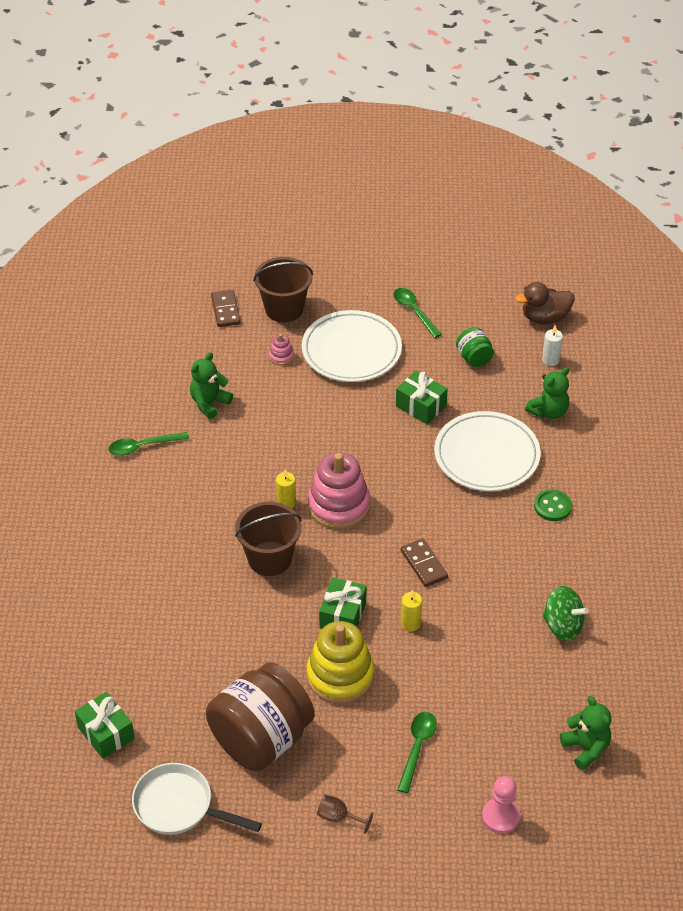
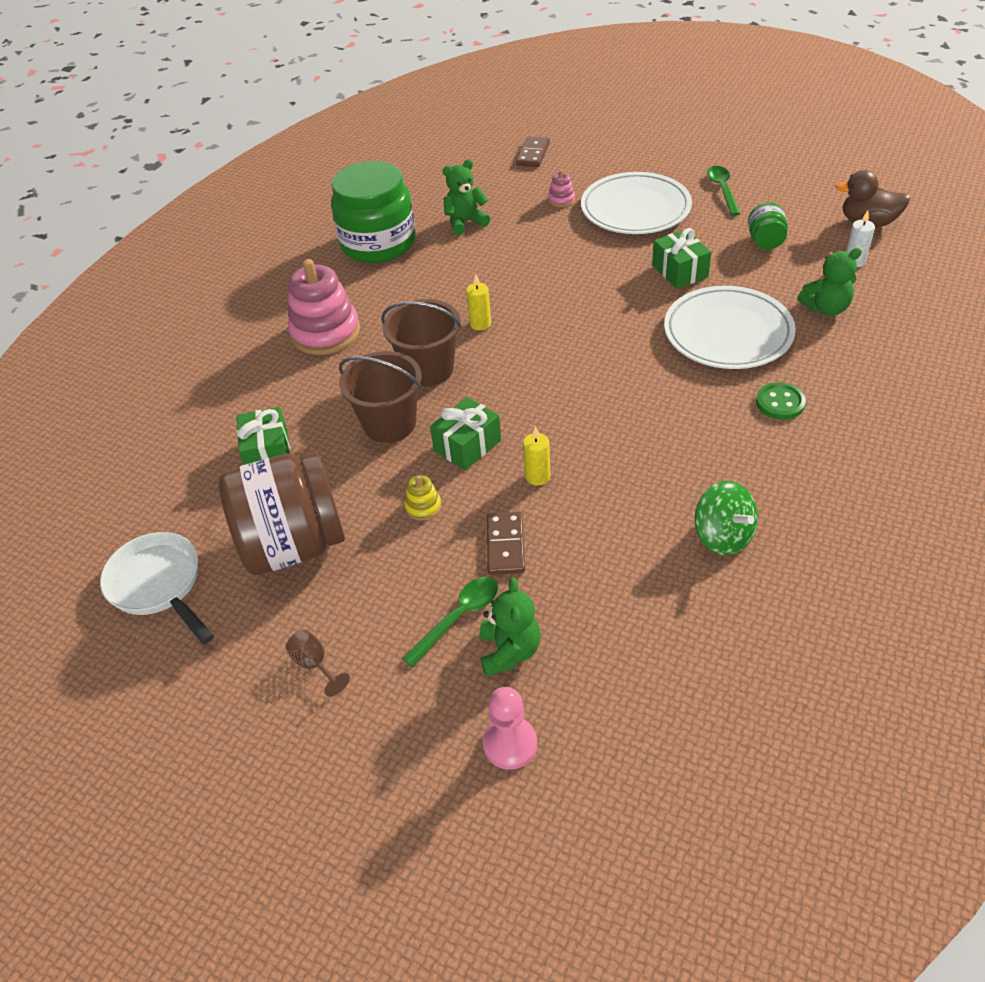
camera: 30 degrees right, 0 degrees up
green gift [75,692,135,759] -> green gift moved to [237,407,290,465]
green spoon [109,432,189,456] -> green jar [331,161,415,263]
brown bucket [253,257,313,323] -> brown bucket moved to [339,351,422,443]
yellow stacking toy [307,621,374,704] -> yellow stacking toy [404,475,441,520], size x0.43
pink stacking toy [308,452,370,529] -> pink stacking toy moved to [288,259,360,355]
brown domino [401,538,448,587] -> brown domino moved to [487,512,525,575]
green teddy bear [560,696,611,770] -> green teddy bear moved to [480,578,541,677]

